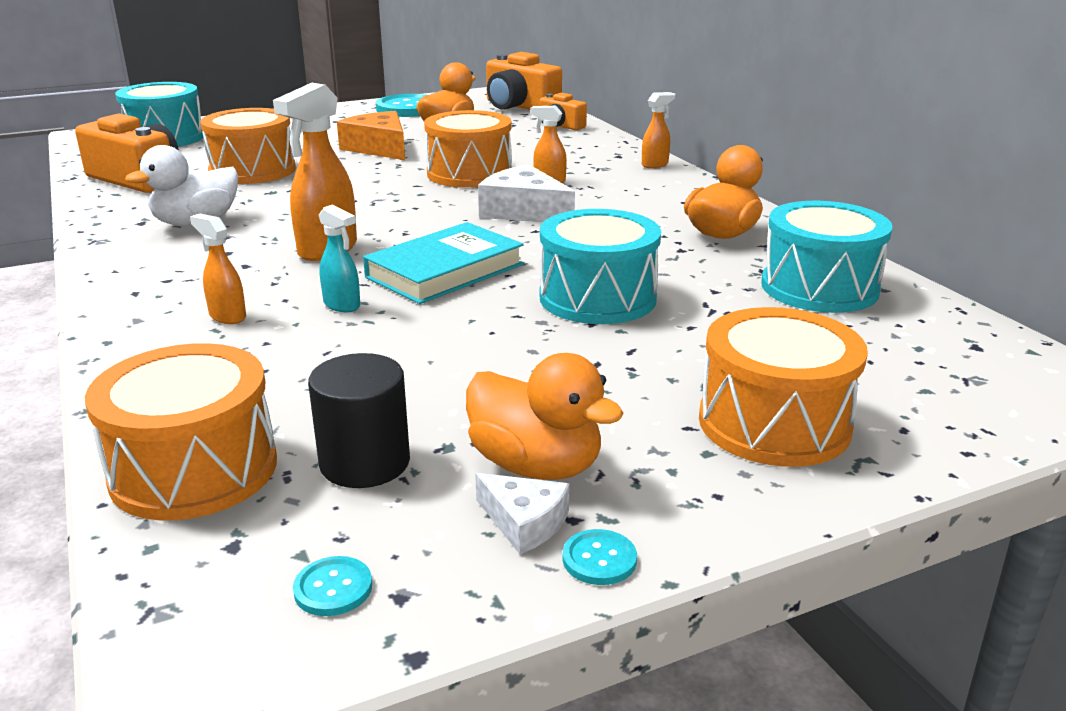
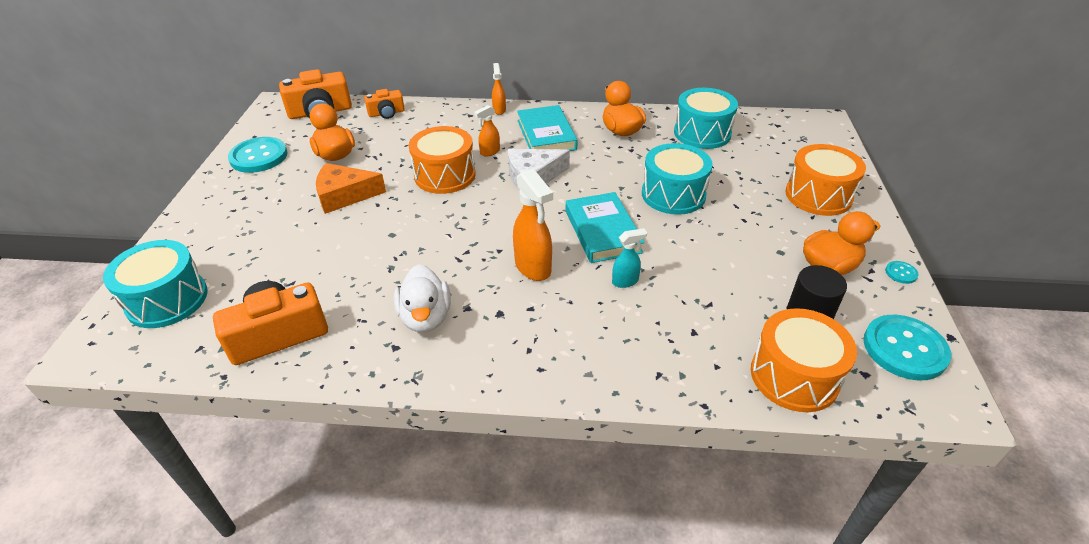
camera: 60 degrees left, 15 degrees up
orange spray bottle [190,214,246,324] -> none
orange drum [200,108,296,184] -> none
turquoise button [293,556,372,616] -> turquoise button [863,315,951,381], size x2.34
white cheese [475,473,570,554] -> none
none -> turquoise book [517,105,578,151]

